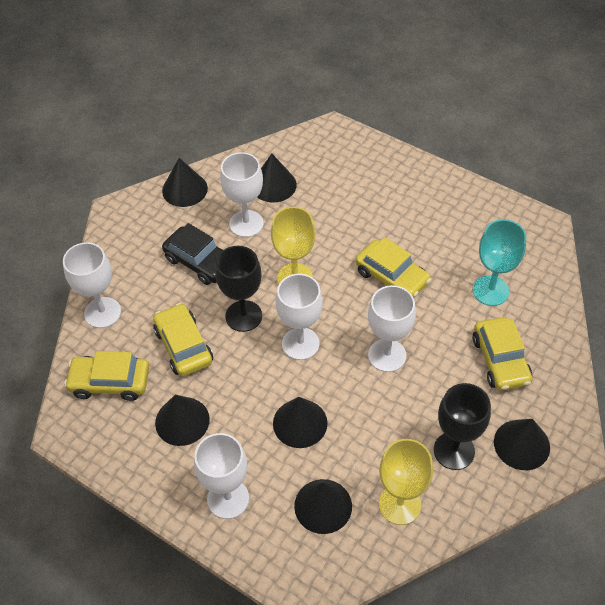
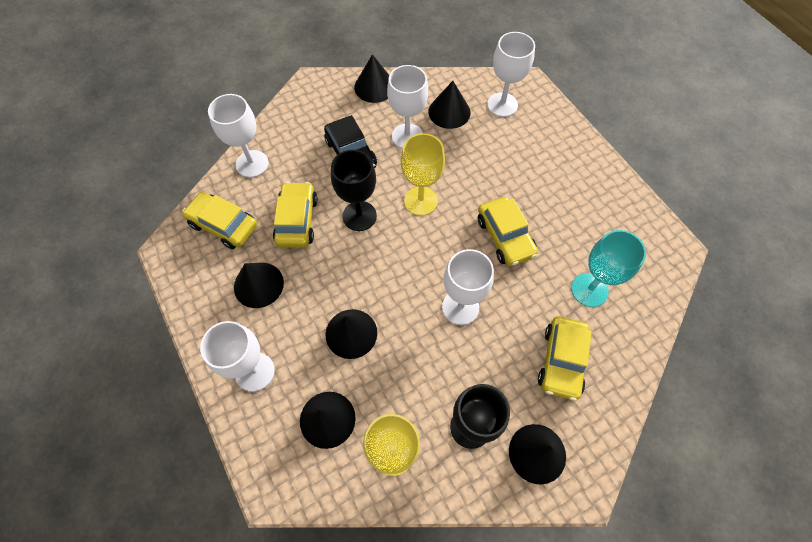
camera: 25 degrees right, 10 degrees up
white goblet [276,274,323,360] -> white goblet moved to [487,32,535,117]

